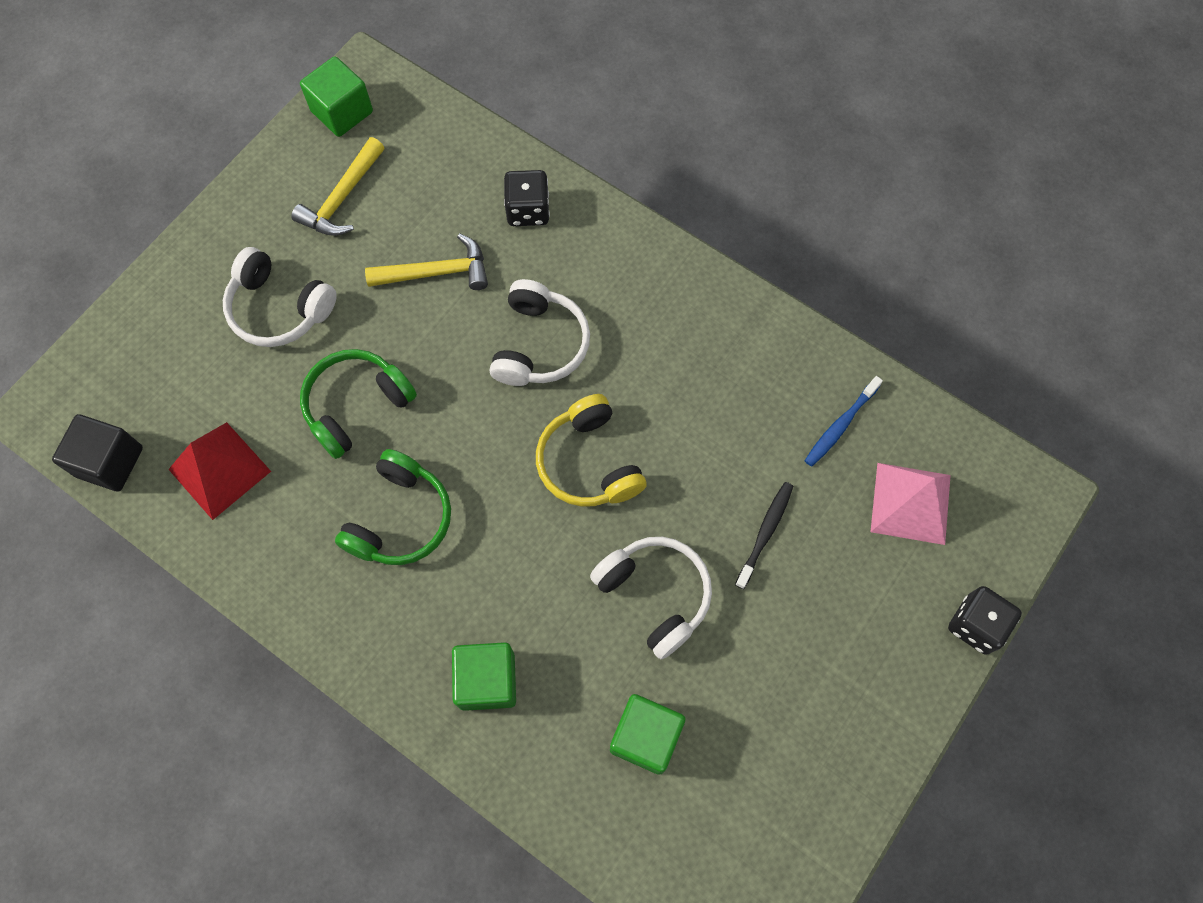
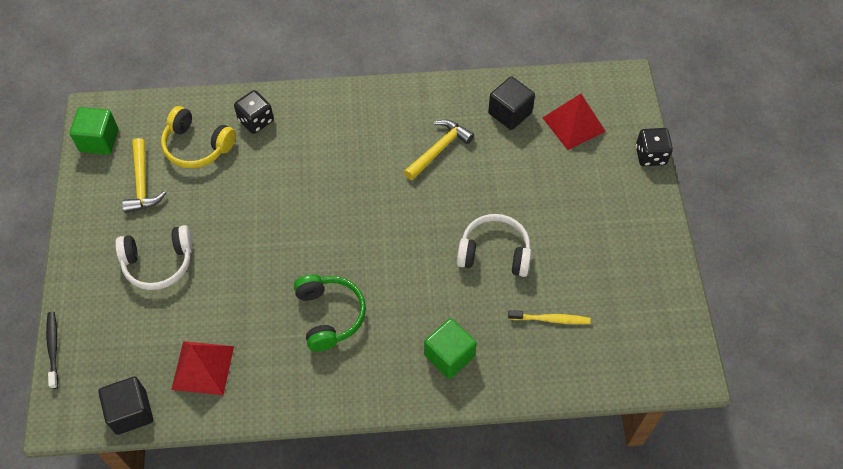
camera: 40 degrees left, 10 degrees down
green headphones [300,349,417,459] -> none
yellow hammer [365,233,488,290] -> yellow hammer moved to [404,119,474,181]
white headphones [490,279,590,386] -> none
yellow headphones [536,394,647,507] -> yellow headphones moved to [161,106,236,168]
green cube [610,694,686,775] -> yellow toothbrush [508,310,591,324]
black toothbrush [735,482,793,589] -> black toothbrush moved to [46,312,58,389]
blue toothbrush [805,376,883,467] -> black cube [488,76,535,130]
pink pyramid [871,463,951,545] -> red pyramid [543,94,606,150]

